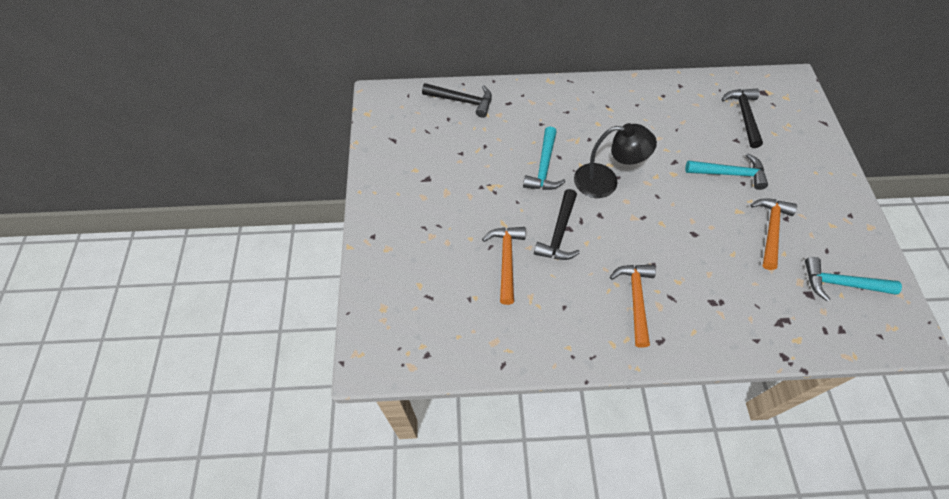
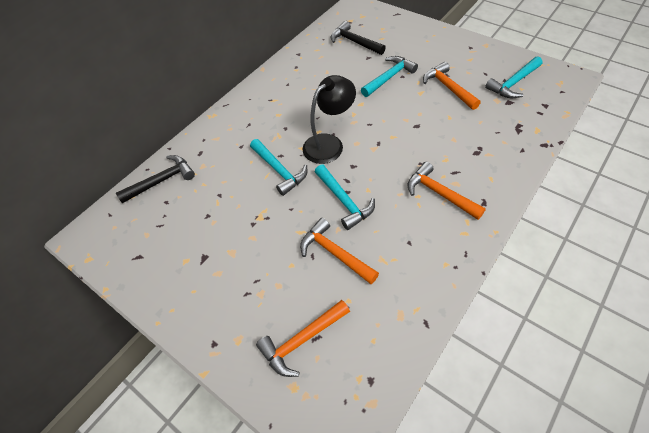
camera: 45 degrees left, 5 degrees down
black hammer [534,189,580,260] -> turquoise hammer [315,164,375,230]
none -> orange hammer [256,300,350,377]

